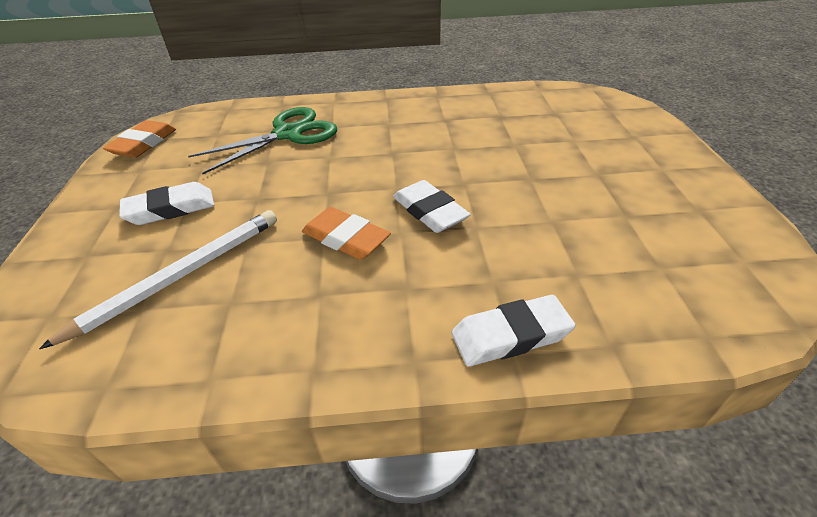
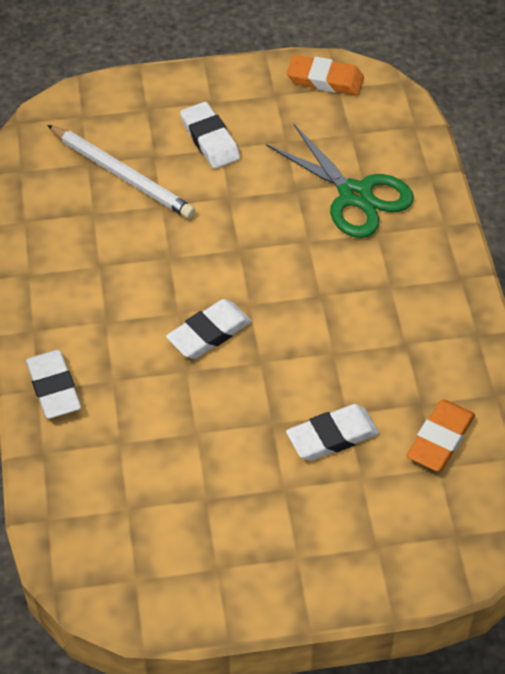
camera: 85 degrees right, 10 degrees up
orange eraser [302,207,391,260] -> orange eraser moved to [407,400,475,472]
none -> white eraser [286,404,379,461]

